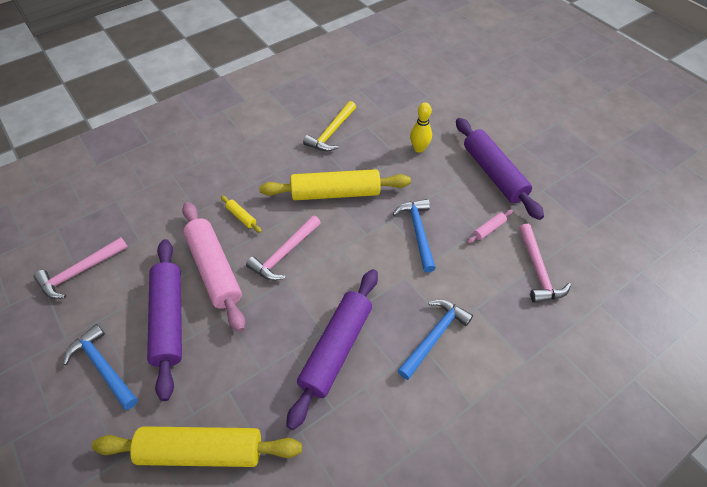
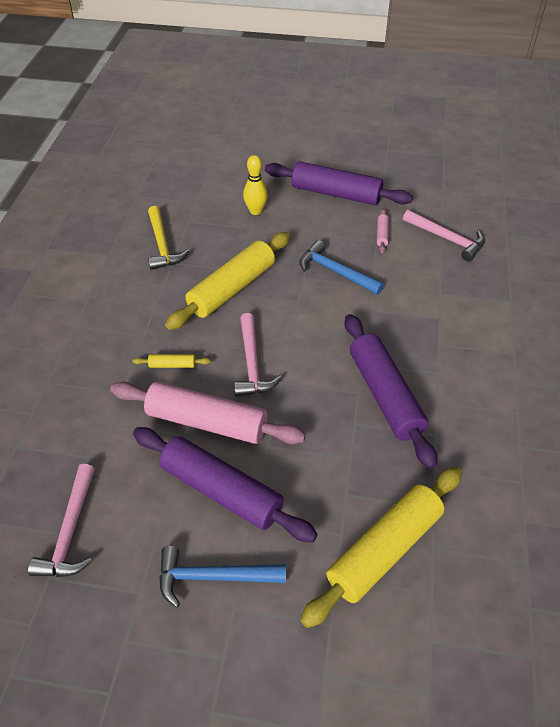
camera: 45 degrees left, 5 degrees down
blue hammer [397,300,473,380] -> none

